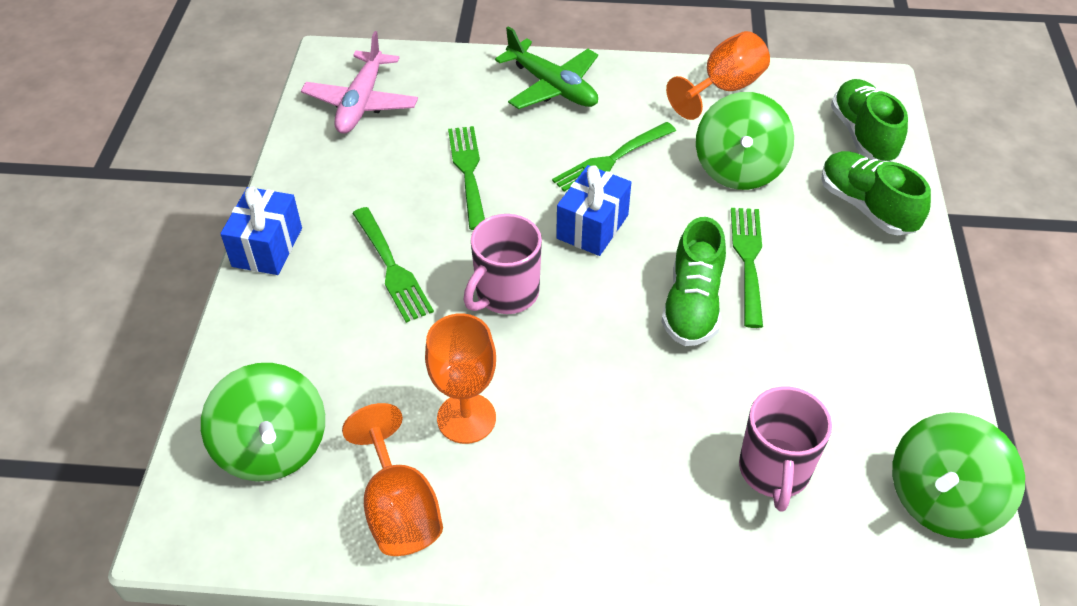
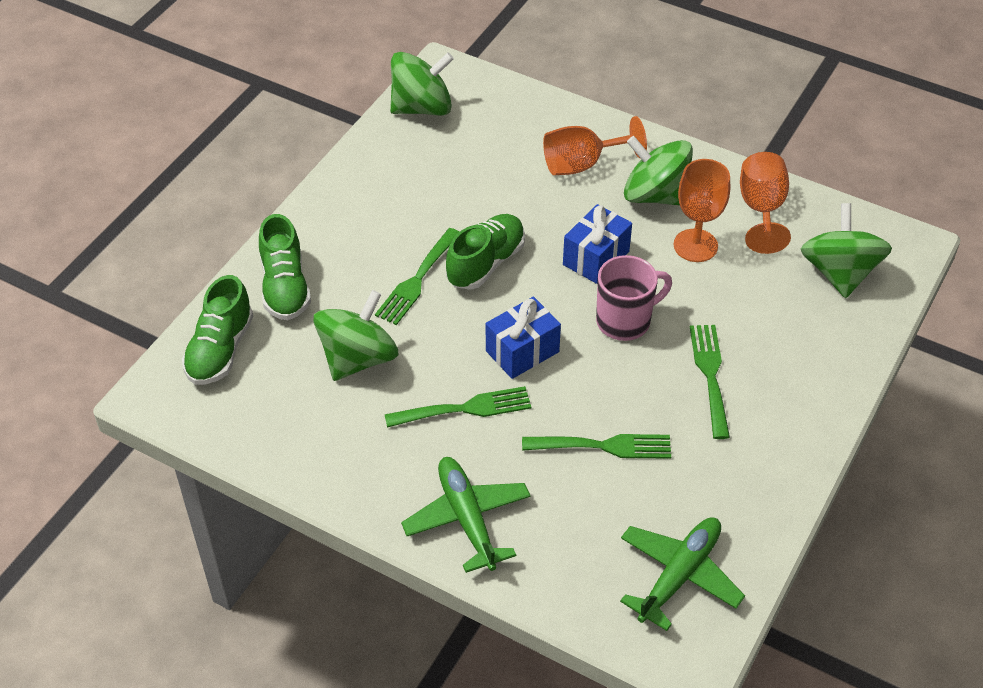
camera: 155 degrees left, 0 degrees up
blue gift [220,186,302,275] -> blue gift moved to [563,204,632,284]
pink plane [301,31,418,134] -> green plane [620,517,745,631]
green fork [448,126,485,230] -> green fork turned 105 degrees counterclockwise [522,434,671,459]
orange goblet [666,31,770,120] -> orange goblet moved to [543,116,647,175]
pink mug [739,386,832,512] -> none
none -> green spinning top [624,136,693,206]

